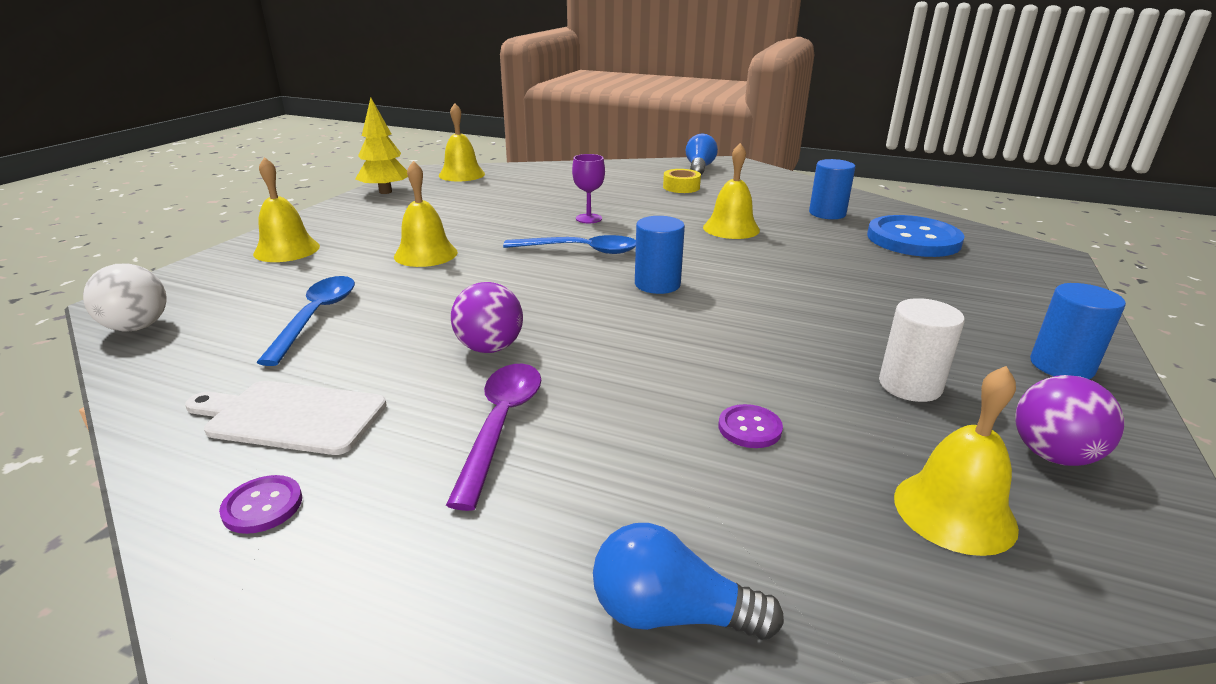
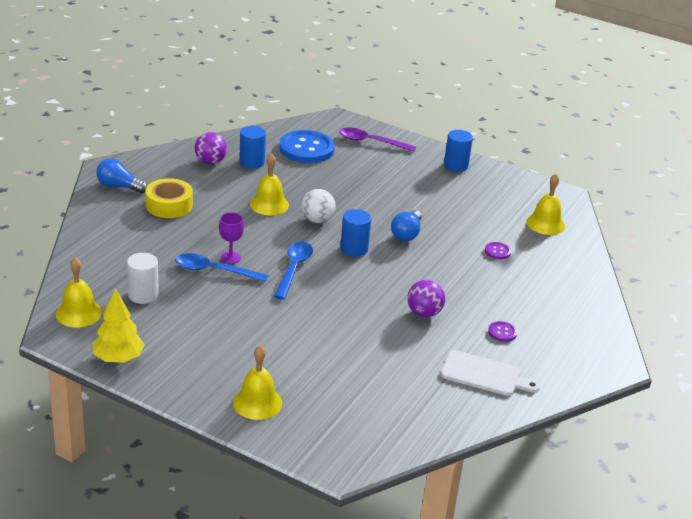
camera: 85 degrees left, 5 degrees up
white ball [83,264,167,332] -> white ball moved to [301,189,336,223]
white cutting board [185,381,387,455] -> white cutting board turned 90 degrees counterclockwise [441,350,540,396]
purple button [219,475,302,534] -> purple button moved to [488,321,517,342]
blue spoon [256,276,355,366] -> blue spoon moved to [175,253,268,282]
yellow bell [394,161,458,267] -> none
purple spoon [446,364,541,511] -> purple spoon moved to [339,128,416,152]
blue light bulb [593,523,784,640] -> blue light bulb moved to [391,210,421,241]
yellow tape [663,169,701,193] -> yellow tape [145,178,193,218], size x1.53
white cylinder [879,298,965,402] -> white cylinder moved to [127,253,159,304]
purple ball [1015,375,1124,466] -> purple ball moved to [195,132,227,164]

